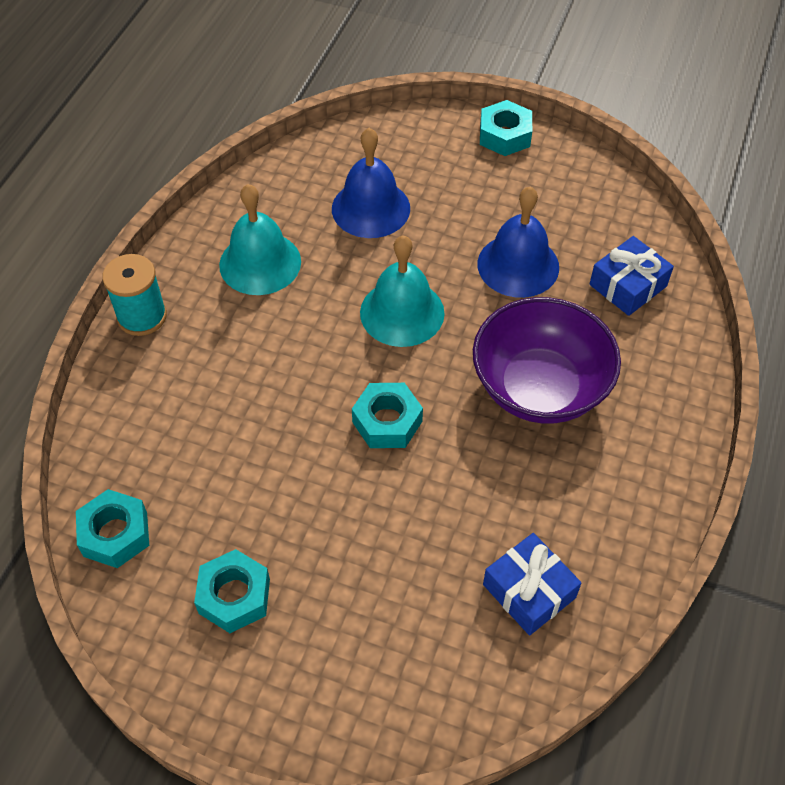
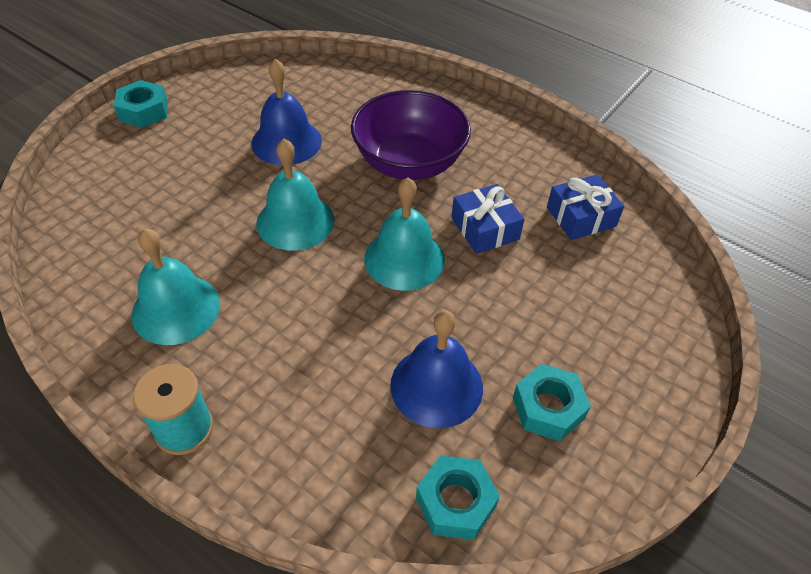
camera: 75 degrees left, 5 degrees down
blue bell [332,128,410,238] -> blue bell moved to [390,311,483,428]
turquoise nut [352,383,423,448] -> turquoise bell [364,177,445,291]
blue gift [590,236,674,316] -> blue gift moved to [451,184,524,254]

